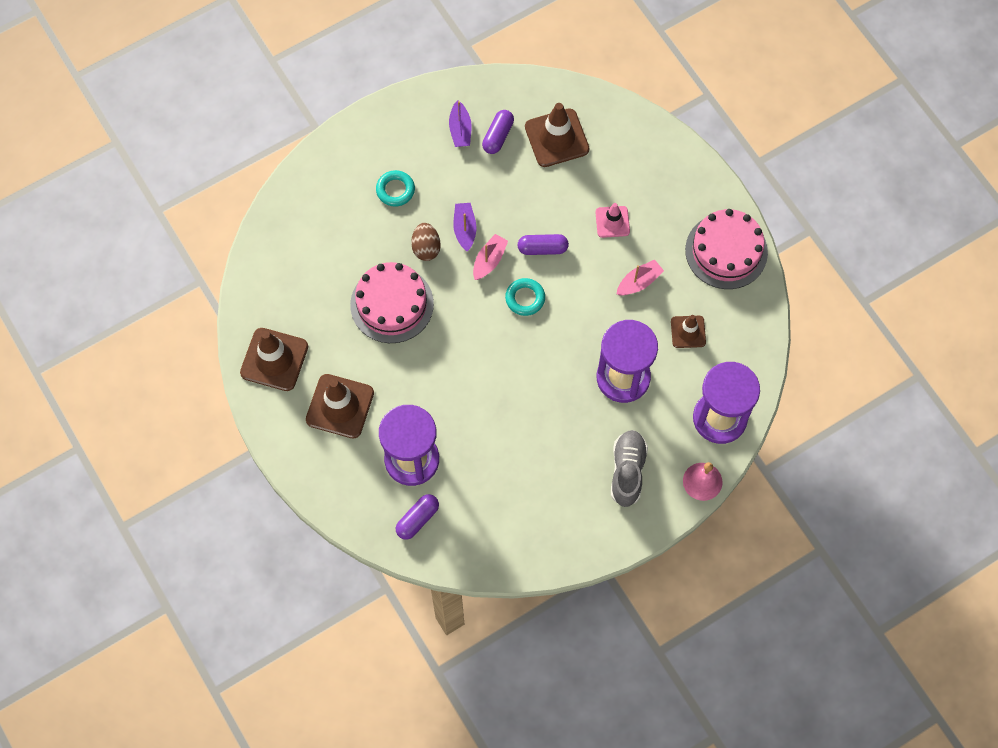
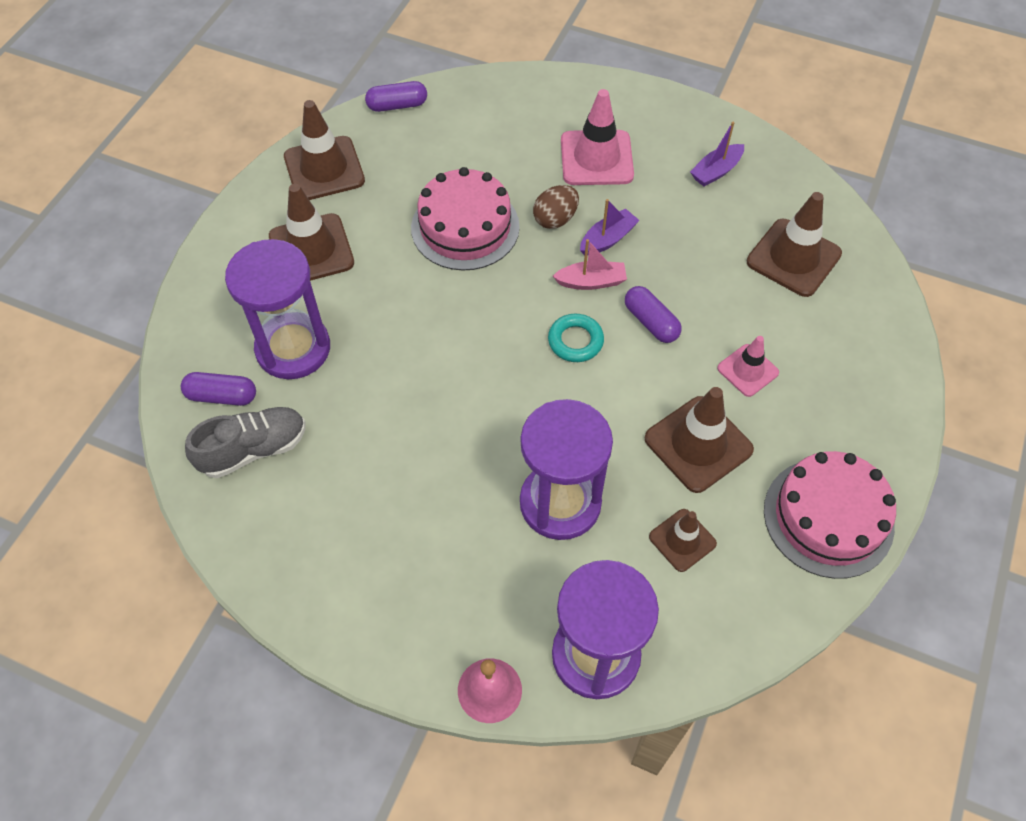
camera: 55 degrees right, 10 degrees down
turquoise ring [376,170,415,207] -> pink traffic cone [561,89,634,185]
purple capsule [482,110,514,154] -> purple capsule moved to [365,81,427,112]
grey shoe [611,430,648,507] -> grey shoe moved to [185,407,306,478]
pink boat [617,260,664,295] -> brown traffic cone [645,387,754,493]

